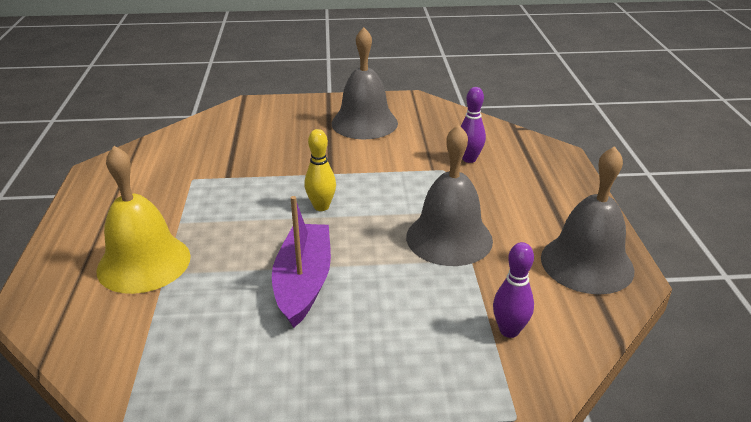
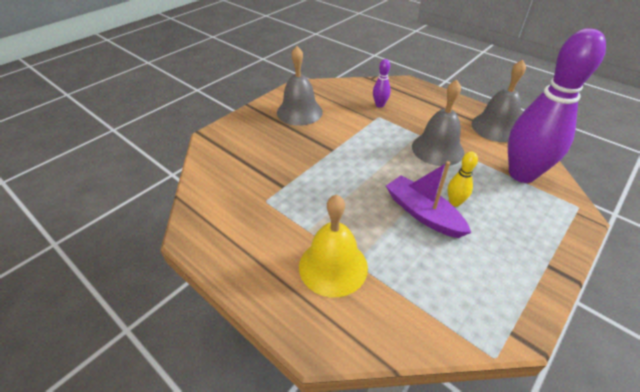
camera: 45 degrees left, 10 degrees up
yellow bowling pin [305,129,336,211] -> yellow bowling pin moved to [448,151,478,207]
purple bowling pin [493,242,534,338] -> purple bowling pin [508,28,606,183], size x2.44

